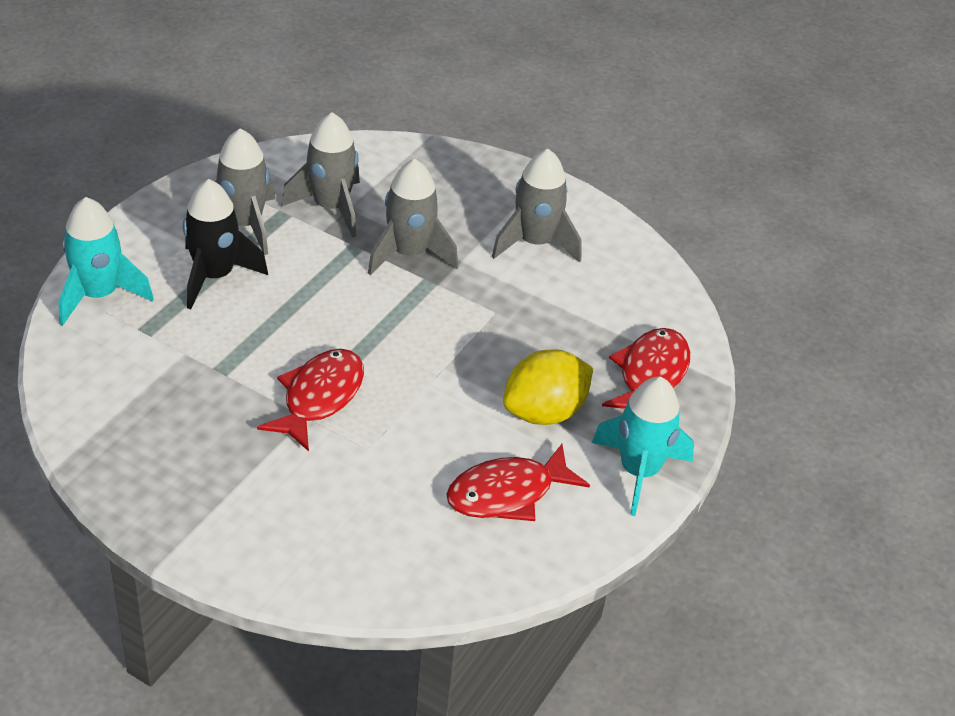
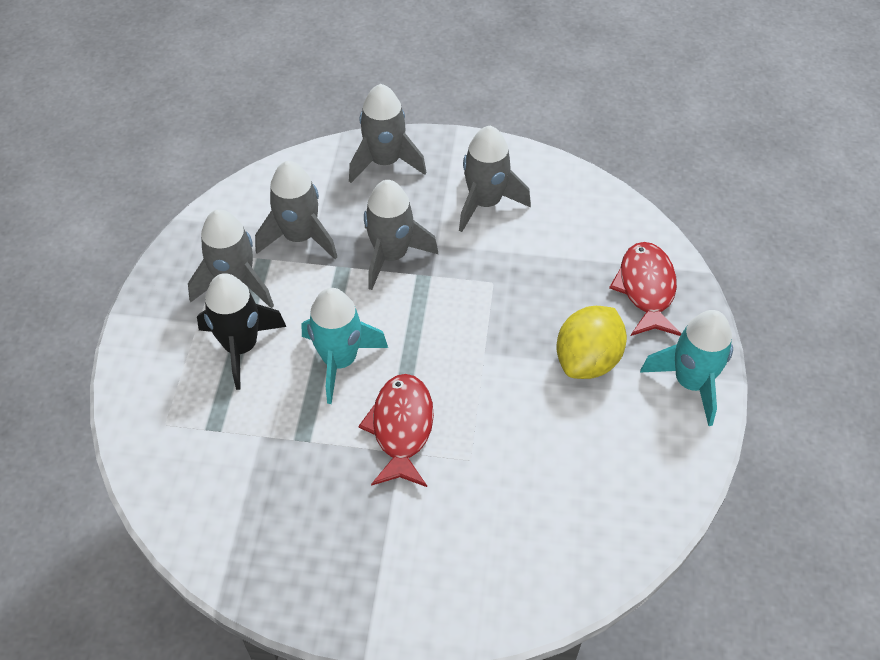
camera: 20 degrees left, 10 degrees up
turquoise rocket [58,197,154,326] -> turquoise rocket moved to [302,288,388,404]
red fish [446,444,590,521] -> none
none -> grey rocket [349,84,427,183]

